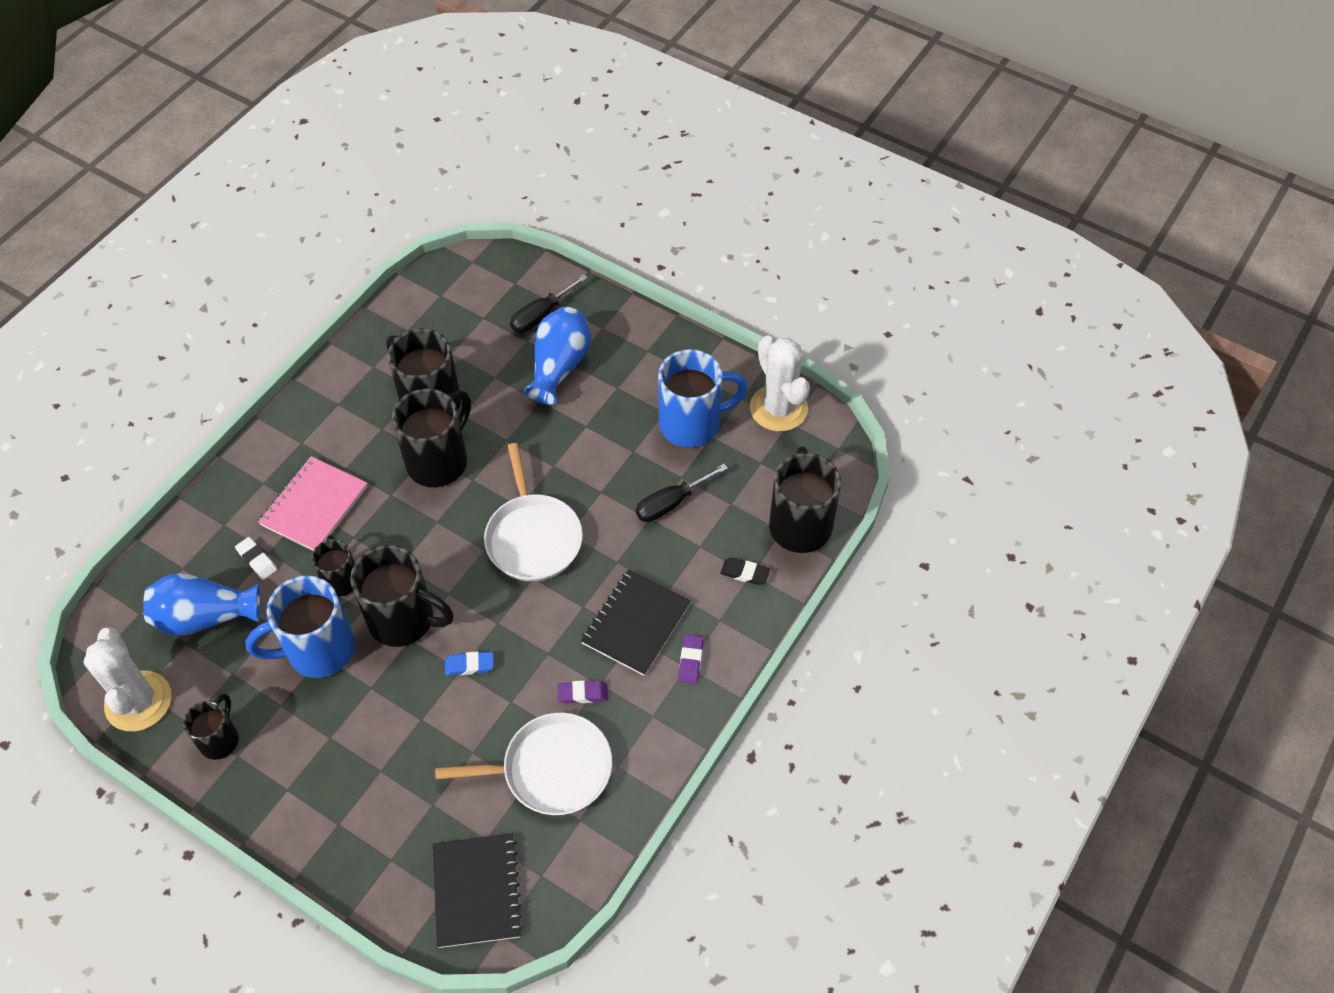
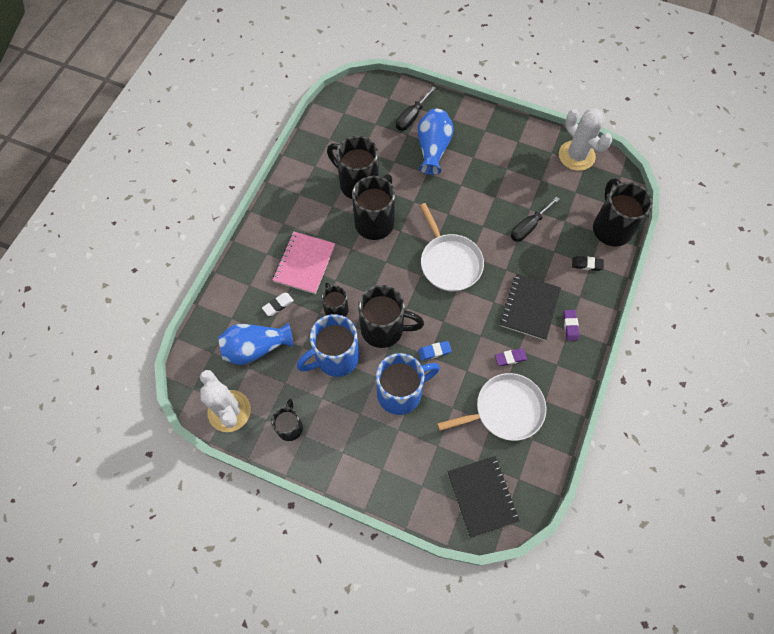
camera: 10 degrees left, 10 degrees up
white eraser [235,537,277,580] -> white eraser turned 75 degrees counterclockwise [262,293,294,316]
blue mug [658,349,748,448] -> blue mug moved to [376,353,440,415]

